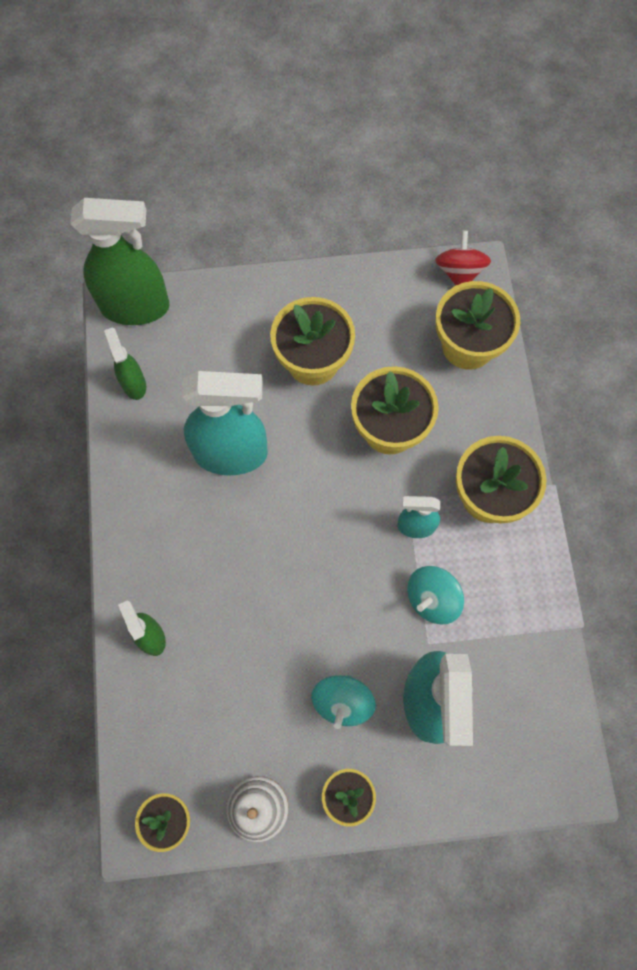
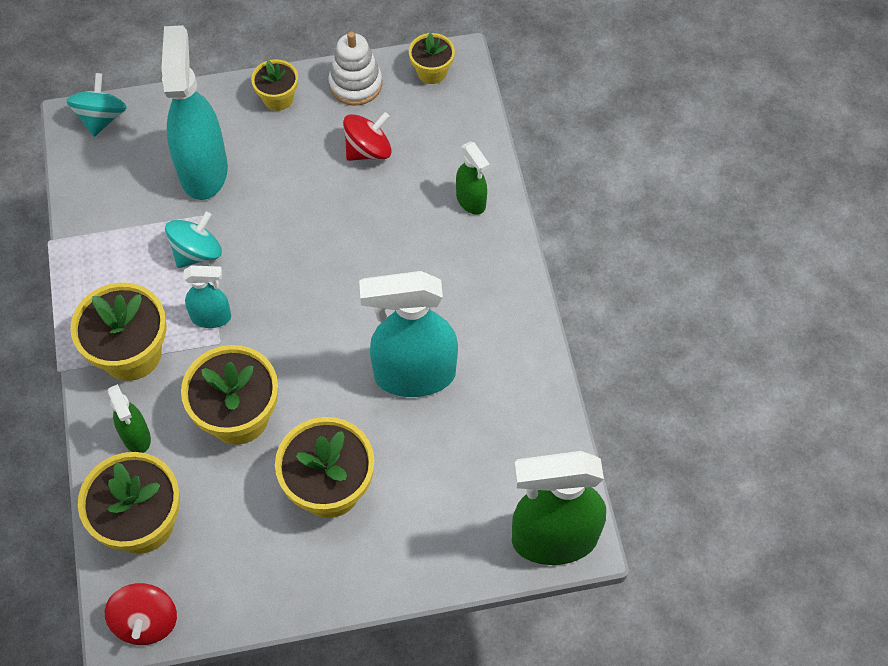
camera: 175 degrees right, 10 degrees down
green spray bottle [104,327,146,400] -> green spray bottle moved to [108,384,151,453]
turquoise spinning top [311,675,376,729] -> turquoise spinning top moved to [66,73,127,137]
none -> red spinning top [343,112,392,161]

